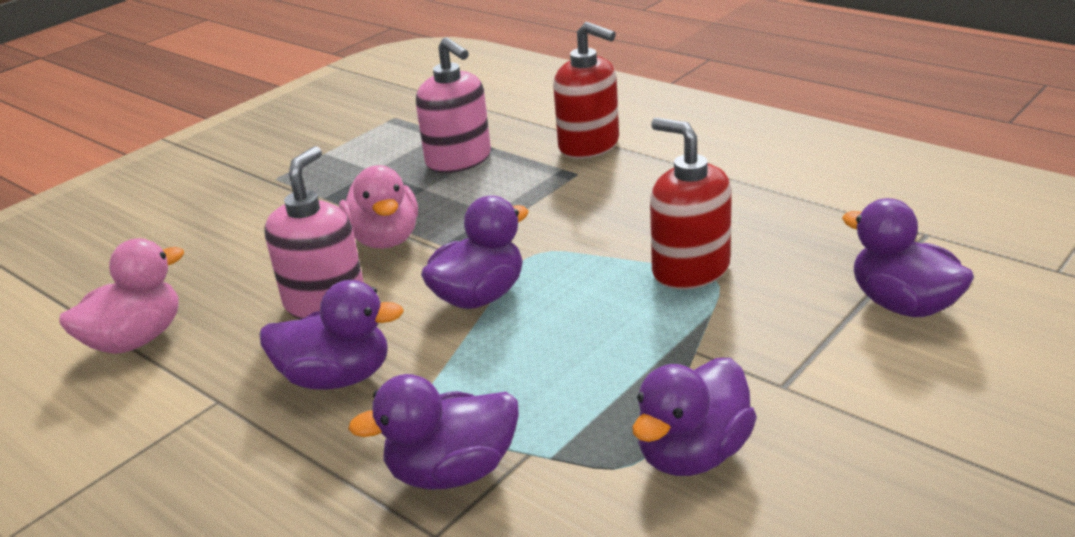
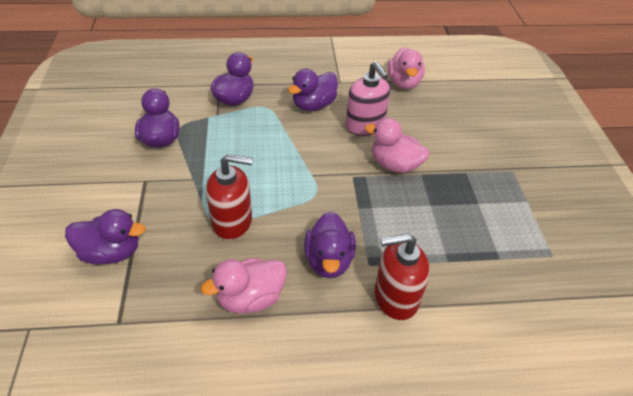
camera: 130 degrees right, 15 degrees up
pink soap dispenser [416,37,491,173] -> none
purple duck [421,196,529,309] -> purple duck moved to [304,212,356,278]
none -> pink duck [201,258,287,314]

